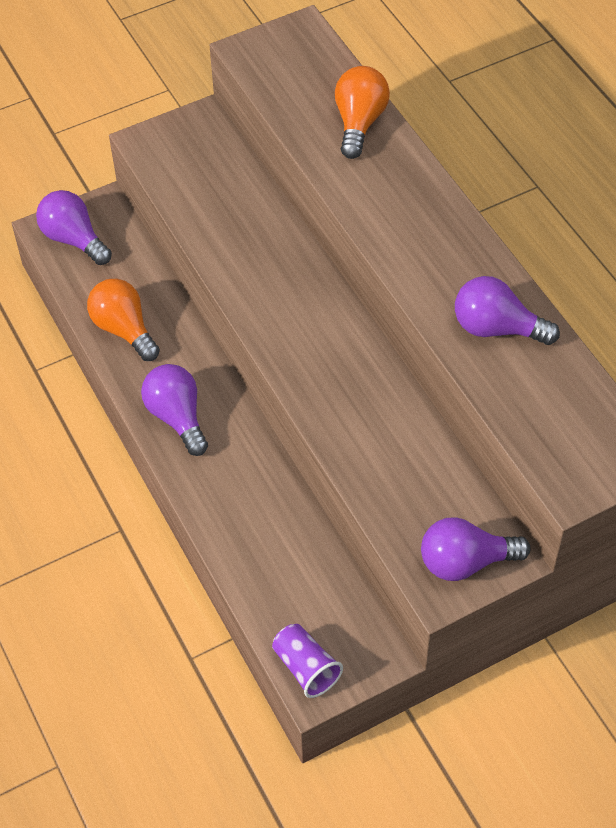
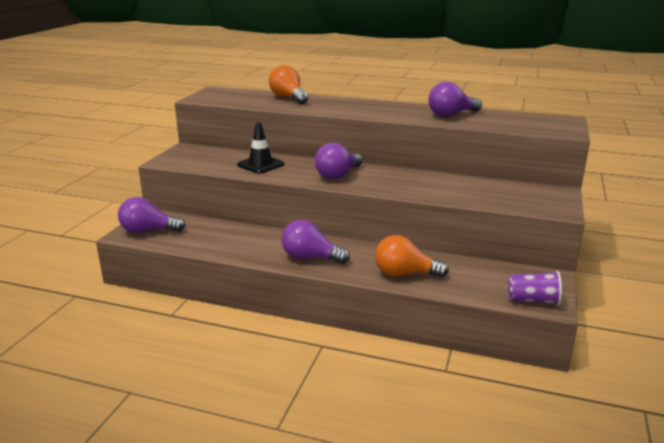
camera: 45 degrees left, 30 degrees down
orange light bulb [87,279,160,361] -> orange light bulb moved to [375,235,449,278]
purple light bulb [421,517,530,581] -> purple light bulb moved to [315,143,363,179]
none -> black traffic cone [237,122,284,174]

